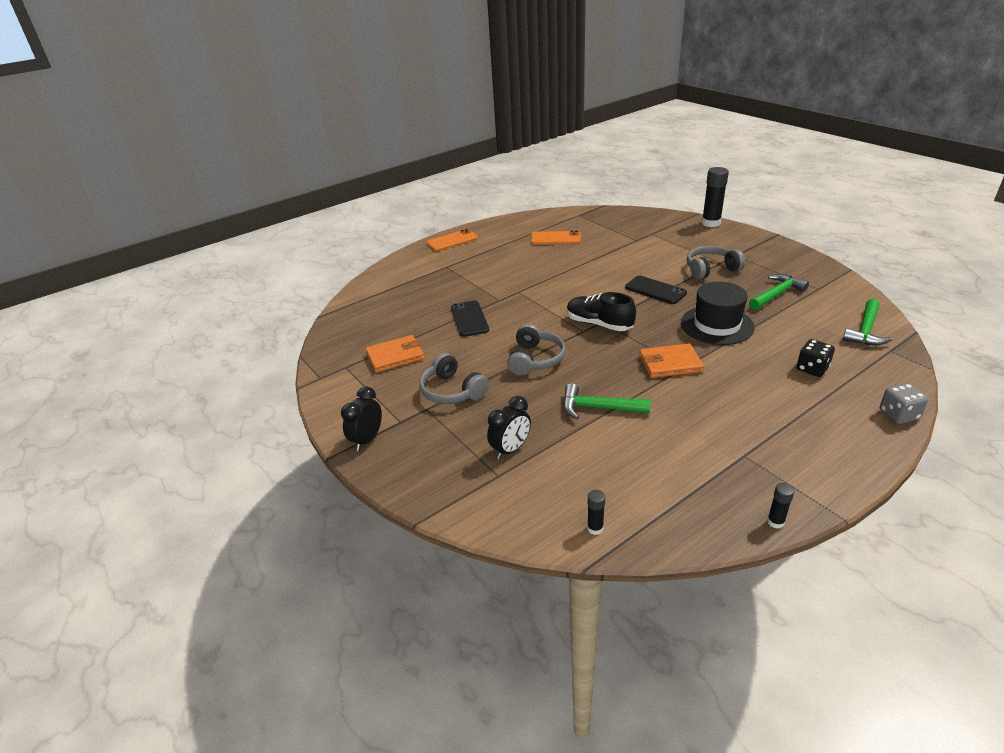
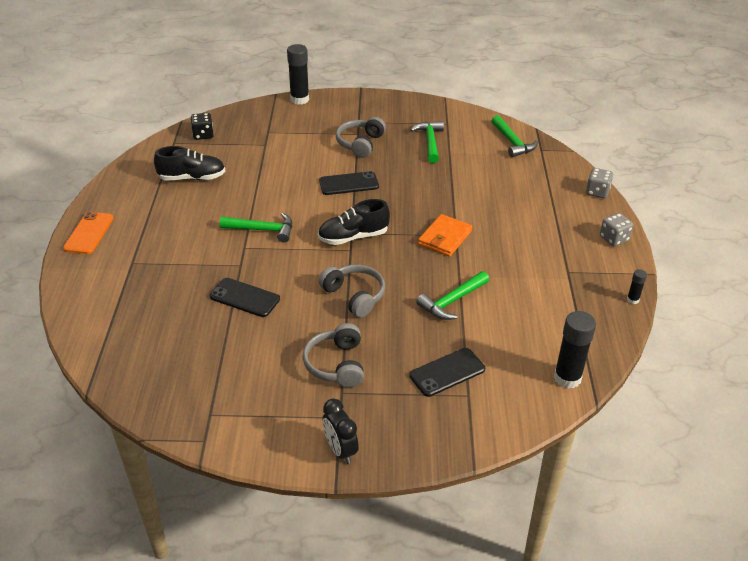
camera: 55 degrees left, 5 degrees up
orange wallet [366,335,424,373] -> none
grey headphones [419,353,489,404] -> grey headphones turned 90 degrees clockwise [303,323,364,388]
black clock [487,396,531,459] -> black phone [409,348,485,397]
orange phone [531,230,581,245] -> black shoe [154,146,225,180]
black glue stick [587,490,605,535] -> black glue stick [554,311,596,389], size x2.05
black hat [681,282,755,345] -> none
black dice [797,339,835,377] -> black dice moved to [191,113,214,140]
none -> green hammer [220,213,292,243]
none -> grey dice [600,213,634,246]

